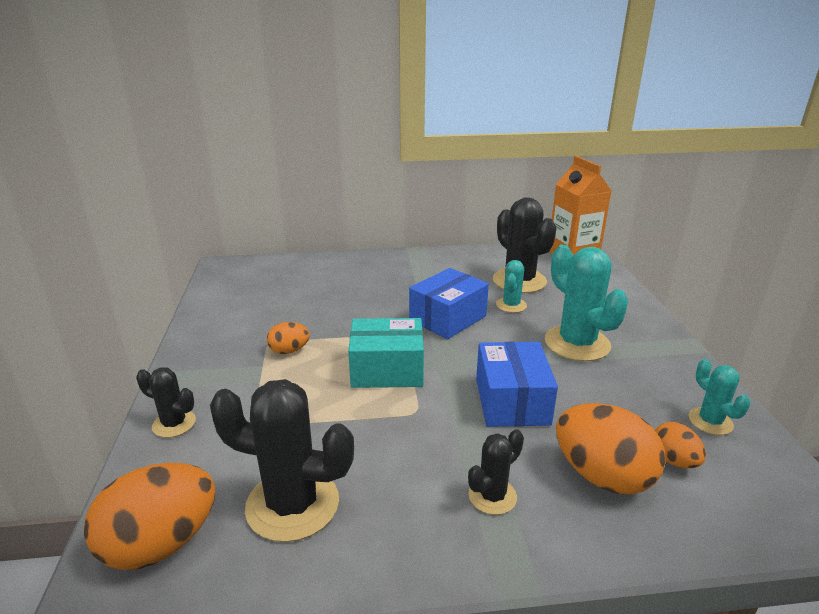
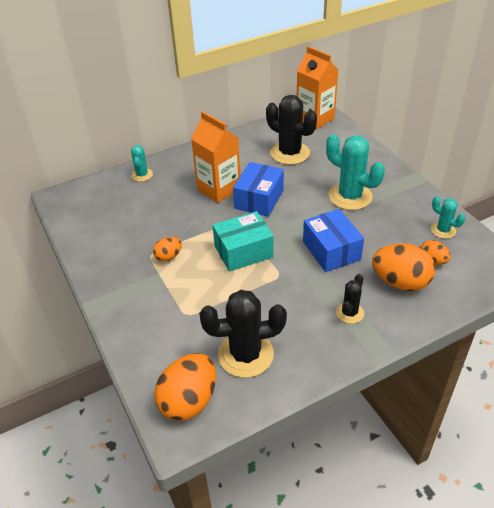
camera: 20 degrees left, 15 degrees up
black cactus [136,367,196,438] -> none
turquoise cactus [496,260,527,313] -> turquoise cactus moved to [131,145,153,182]
none -> orange carton [191,111,240,203]

